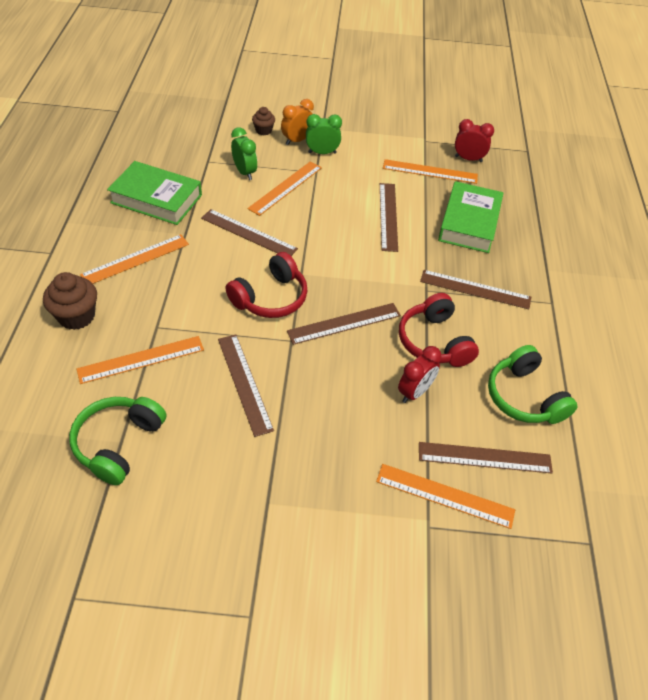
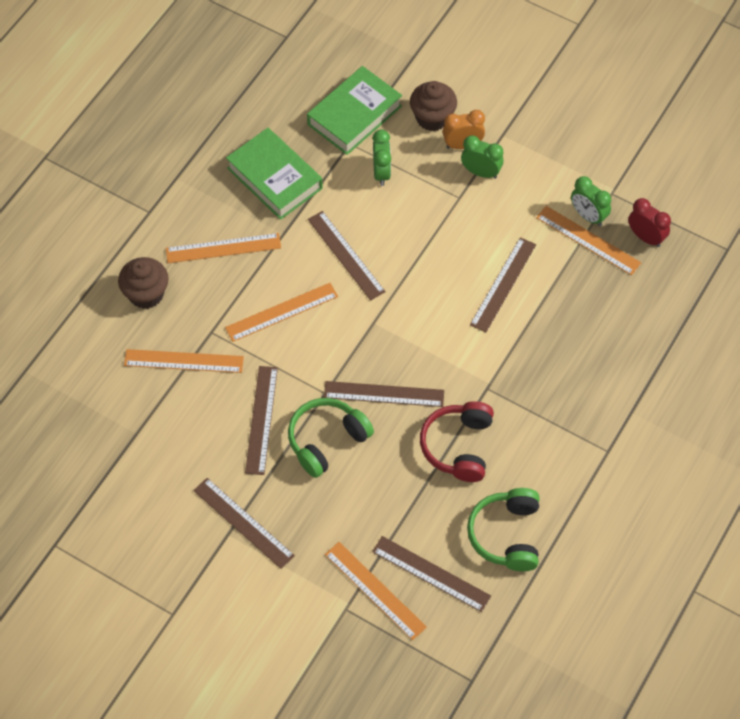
camera: 30 degrees right, 10 degrees up
green headphones [69,397,166,485] -> green headphones moved to [288,398,374,478]
red headphones [226,252,307,318] -> none
orange ruler [247,161,322,216] -> orange ruler moved to [225,283,338,342]
brown cupcake [252,107,275,136] -> brown cupcake [410,81,457,131], size x1.70
red clock [398,346,442,403] -> none
brown ruler [420,270,531,309] -> brown ruler moved to [193,478,295,569]
green book [438,181,504,253] -> green book moved to [307,66,402,155]
none -> green clock [571,176,611,226]

